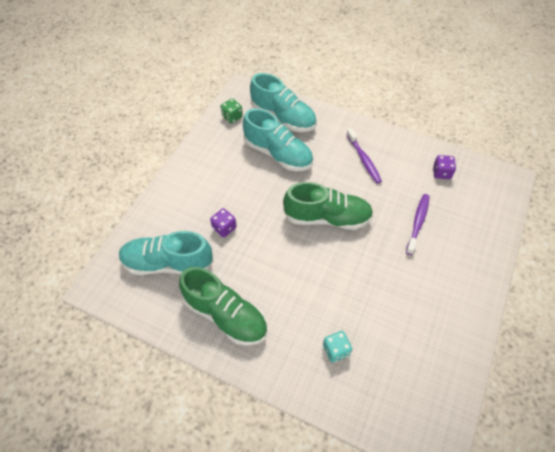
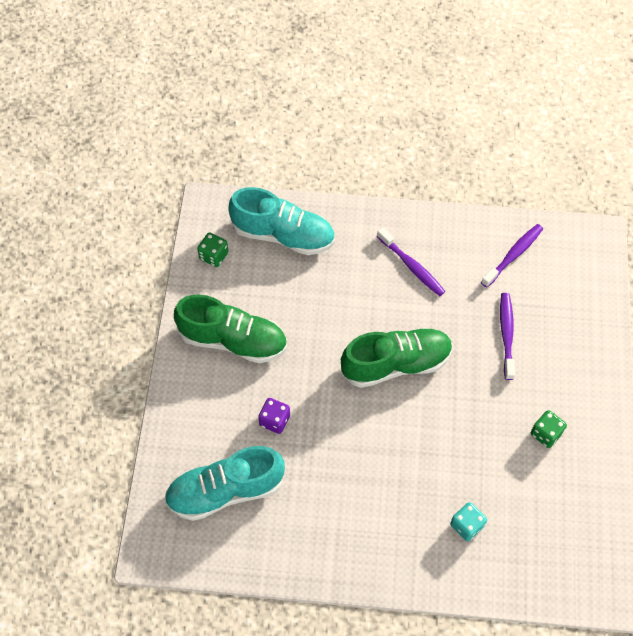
camera: 20 degrees left, 5 degrees up
green shoe [179,267,267,346] -> green shoe moved to [174,294,287,363]
turquoise shoe [243,109,313,171] -> none
purple dice [433,155,456,179] -> purple toothbrush [481,224,543,288]
none -> green dice [531,410,567,448]

